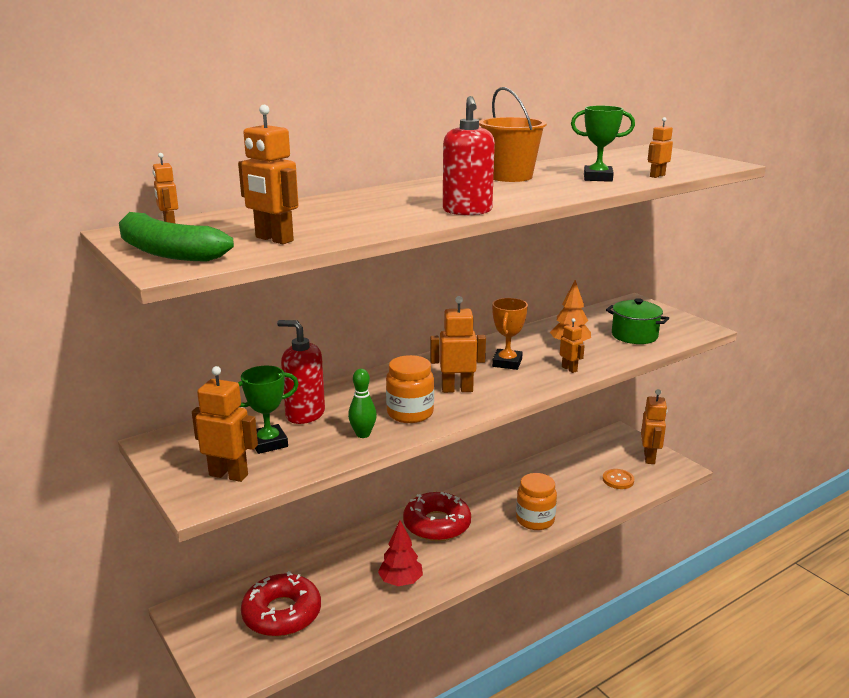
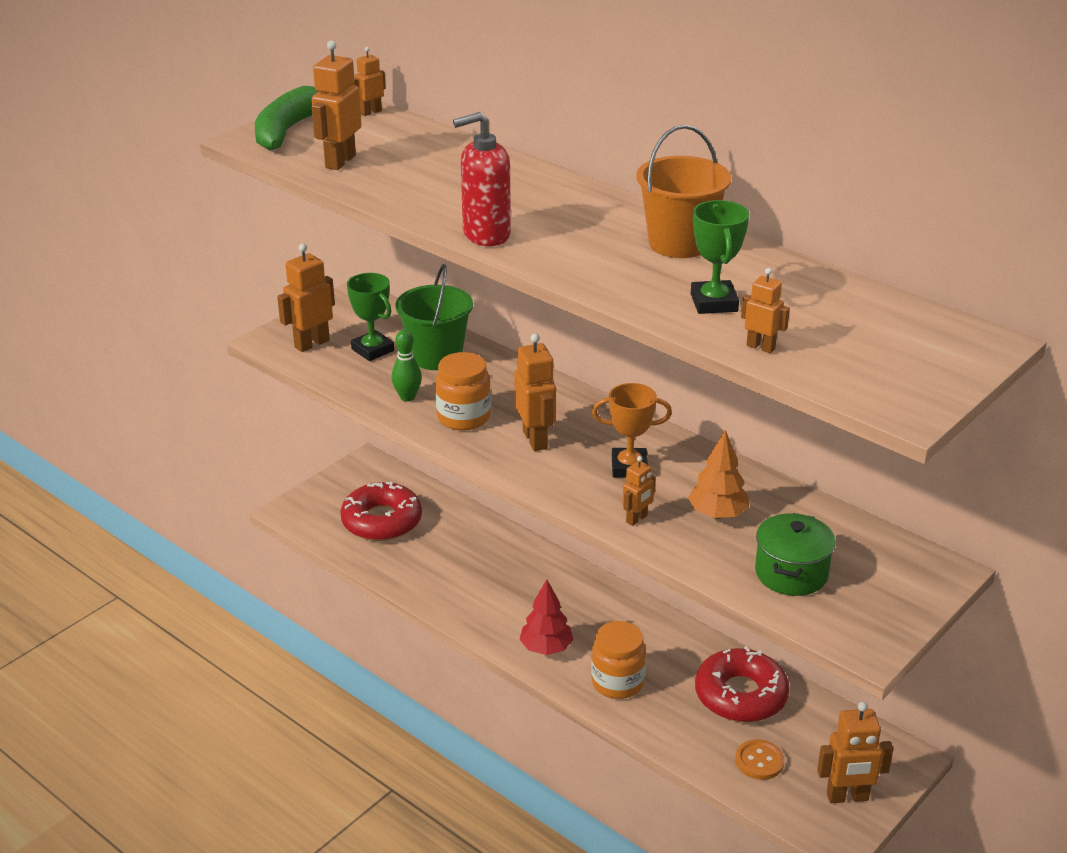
camera: 75 degrees right, 10 degrees up
orange robot [192,366,258,482] -> orange robot turned 135 degrees counterclockwise [277,243,335,352]
red soap dispenser [277,320,325,424] -> green bucket [395,264,473,370]
red tree [378,520,423,586] -> red tree moved to [519,579,574,655]
red donut [403,492,471,541] -> red donut moved to [695,646,790,722]

